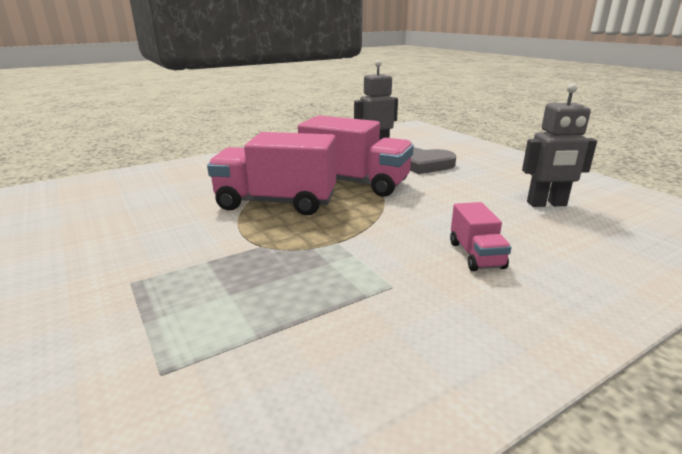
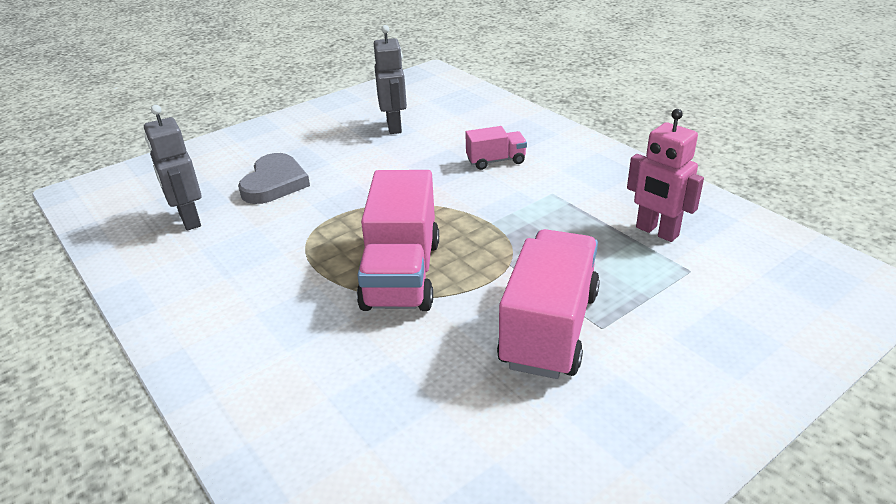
camera: 95 degrees left, 10 degrees up
pink truck [298,115,414,197] -> pink truck moved to [497,229,600,379]
none -> pink robot [627,109,704,242]

